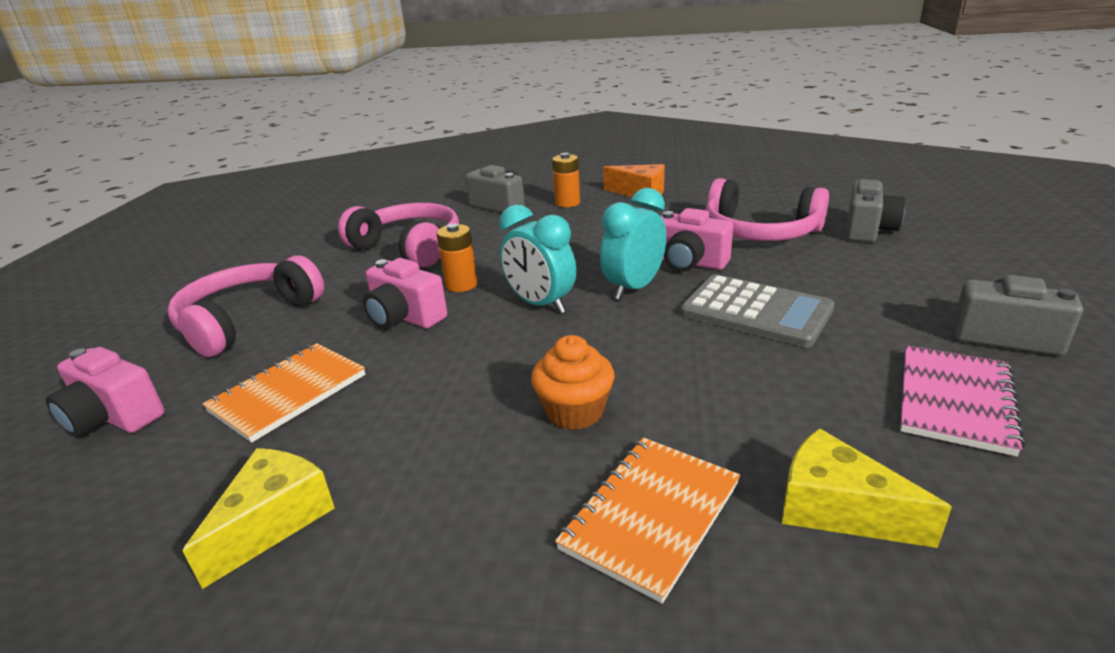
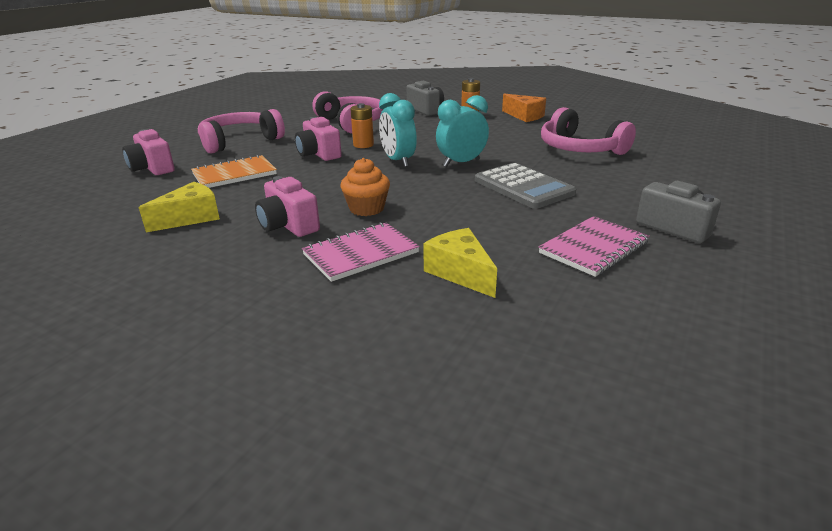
camera: 20 degrees right, 0 degrees up
orange notebook [555,437,740,604] -> pink notebook [302,222,420,282]
pink camera [661,208,733,272] -> pink camera moved to [255,176,320,237]
grey camera [846,179,905,242] -> none

